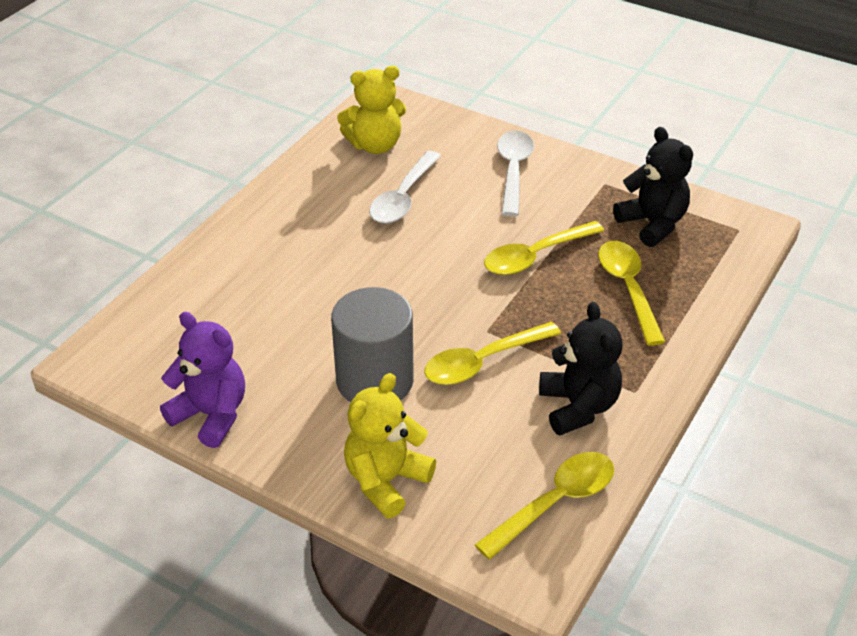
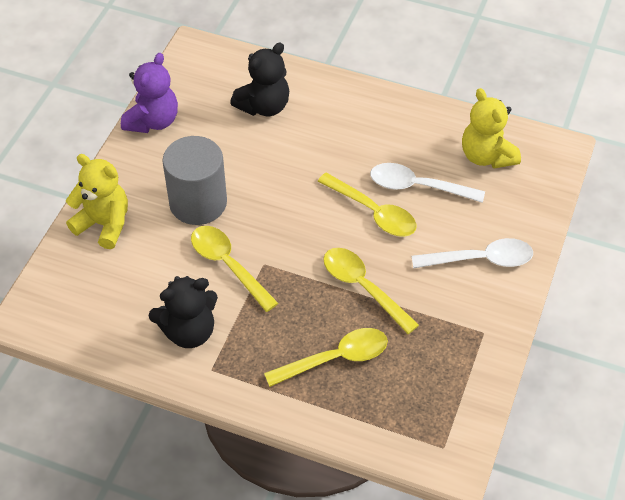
camera: 80 degrees right, 10 degrees up
yellow spoon [475,452,614,560] -> yellow spoon moved to [317,173,417,237]
black teddy bear [613,127,693,247] -> black teddy bear moved to [230,42,289,116]

